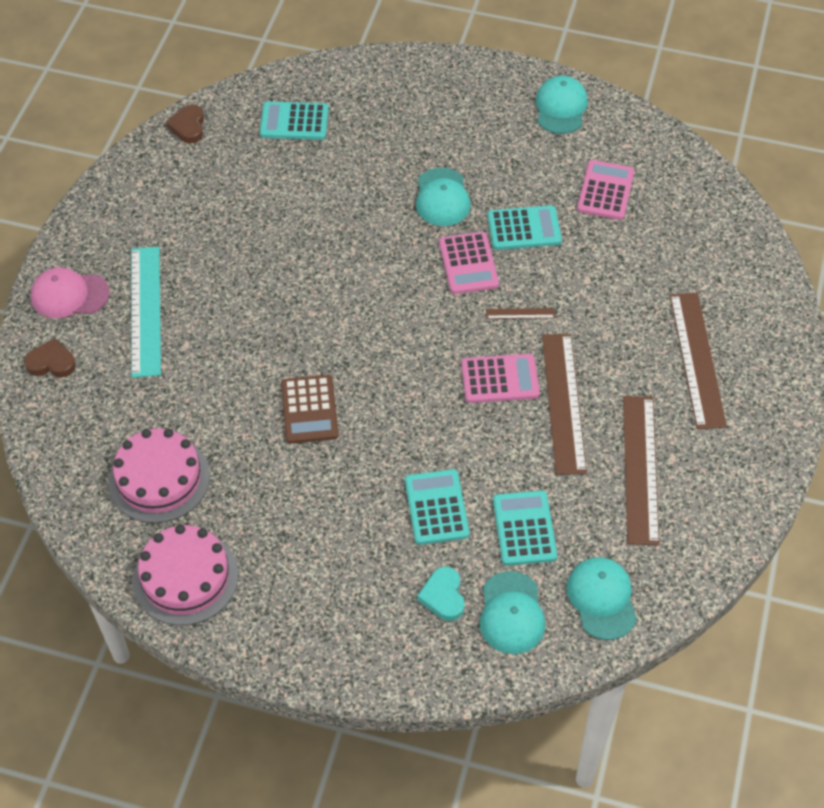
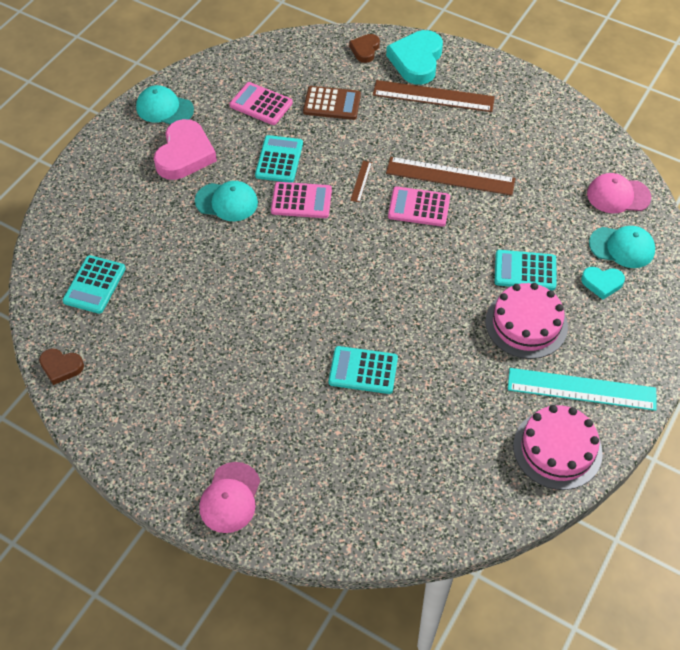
camera: 75 degrees left, 0 degrees up
brown heart [24,338,76,378] -> brown heart moved to [349,34,380,63]
pink cake [108,429,210,523] -> pink cake moved to [485,283,568,359]
turquoise ruler [131,247,161,378] -> turquoise ruler moved to [508,368,657,411]
brown calculator [281,375,338,444] -> brown calculator moved to [303,86,361,120]
pink calculator [461,354,540,403] -> pink calculator turned 90 degrees counterclockwise [388,186,450,227]
turquoise calculator [493,490,557,566] -> turquoise calculator moved to [329,346,398,394]
turquoise cap [567,557,637,640] -> pink cap [587,173,651,213]
brown ruler [623,396,659,546] -> none
none -> pink heart [154,119,217,180]
none -> turquoise heart [386,30,443,85]

